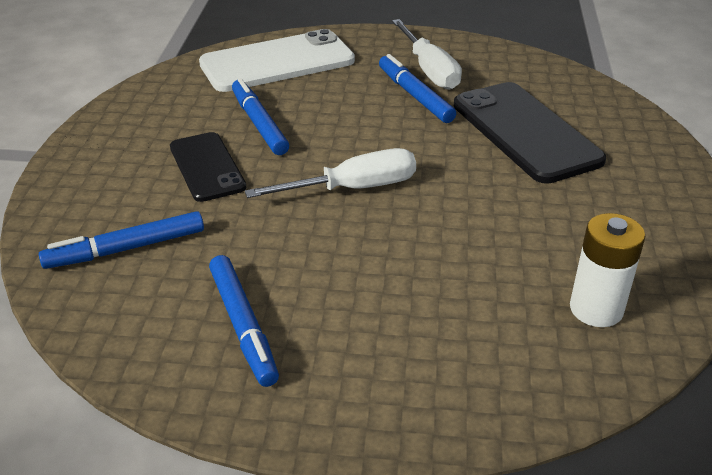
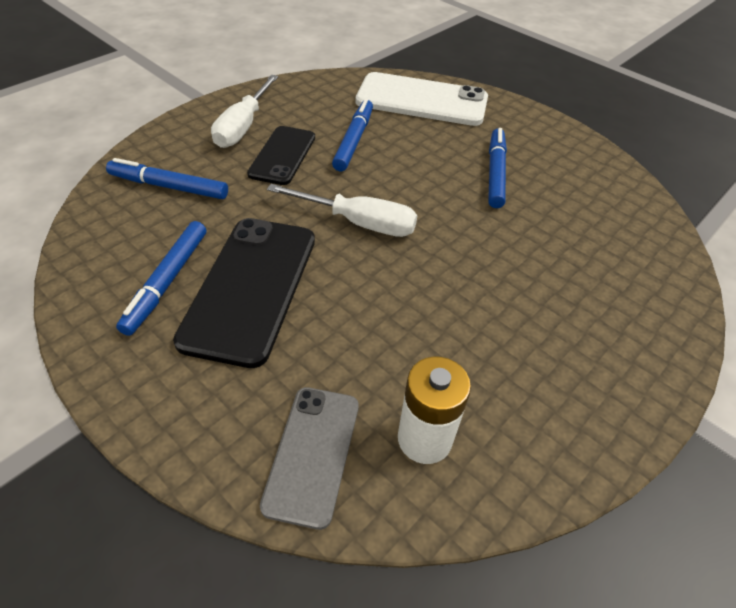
camera: 35 degrees right, 10 degrees up
white screwdriver [392,19,462,90] -> white screwdriver moved to [211,75,278,148]
black phone [454,82,606,184] -> black phone moved to [173,218,315,368]
none -> grey phone [260,387,359,530]

